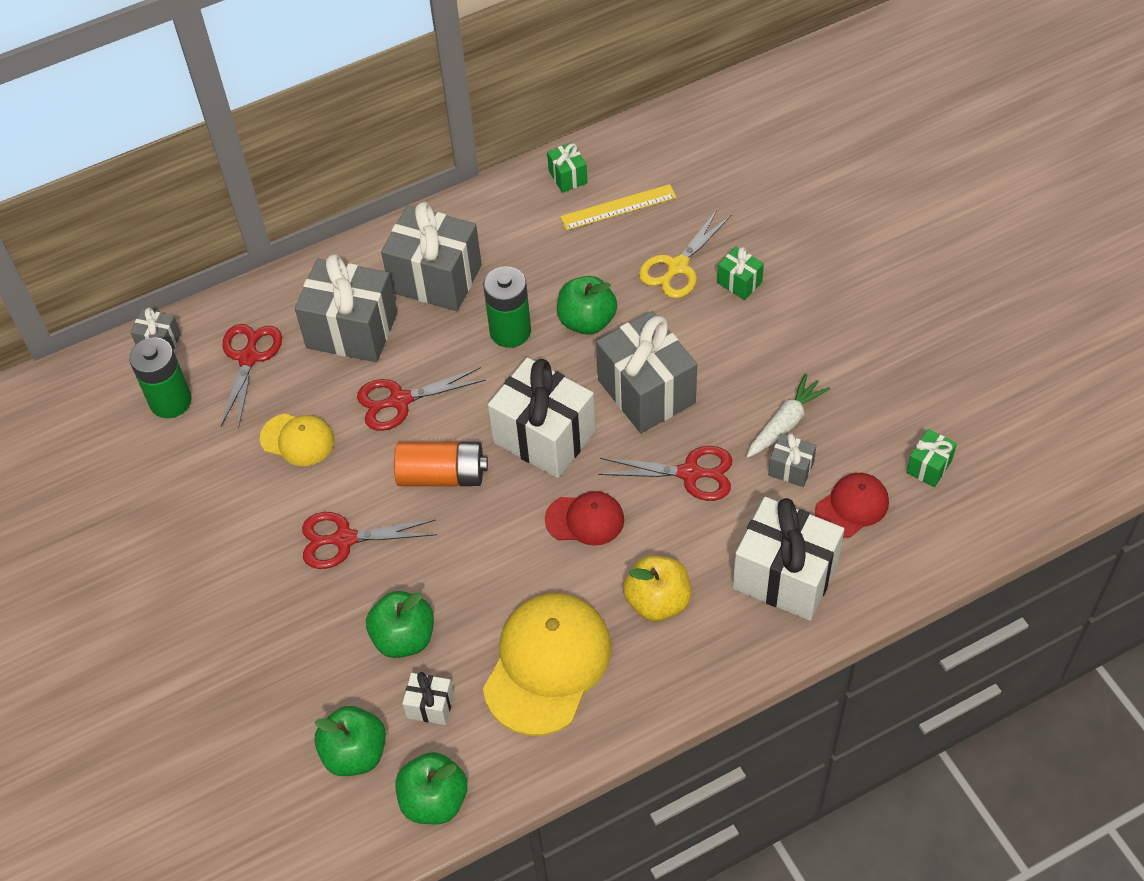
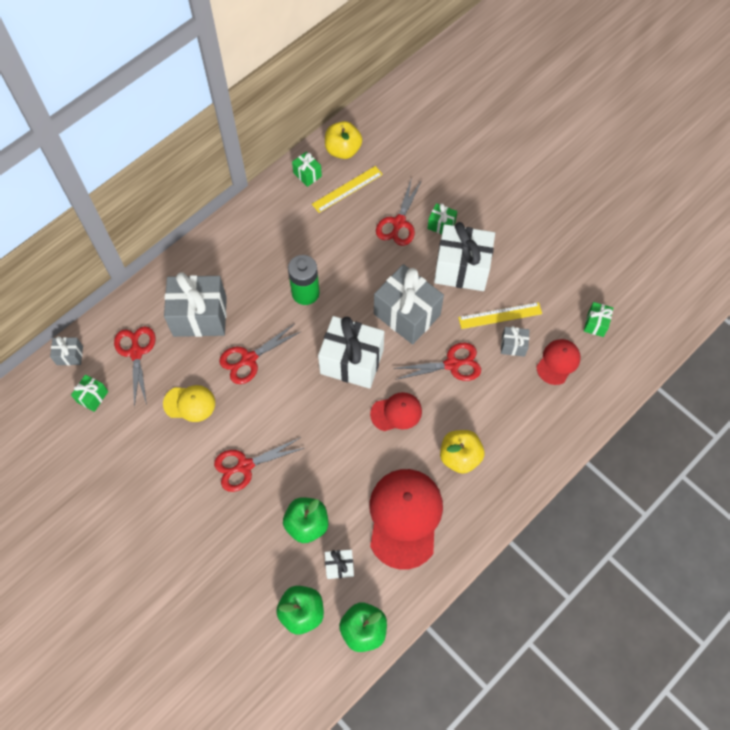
camera: 20 degrees left, 10 degrees up
green battery [129,337,192,418] -> green gift [71,375,108,412]
grey gift [381,202,482,311] -> none
orange battery [394,442,488,486] -> none
yellow cap [483,593,611,736] -> red cap [370,469,443,570]
green apple [557,276,617,335] -> none
yellow scissors [639,209,731,298] -> red scissors [376,178,422,246]
white gift [733,497,844,621] -> white gift moved to [434,222,495,291]
white carrot [746,373,830,458] -> yellow ruler [458,302,542,329]
none -> yellow apple [325,121,362,159]

